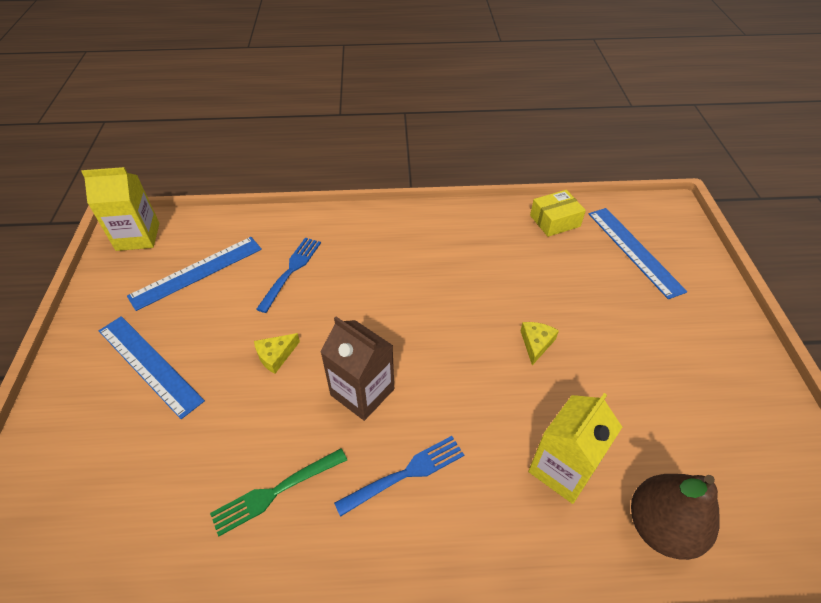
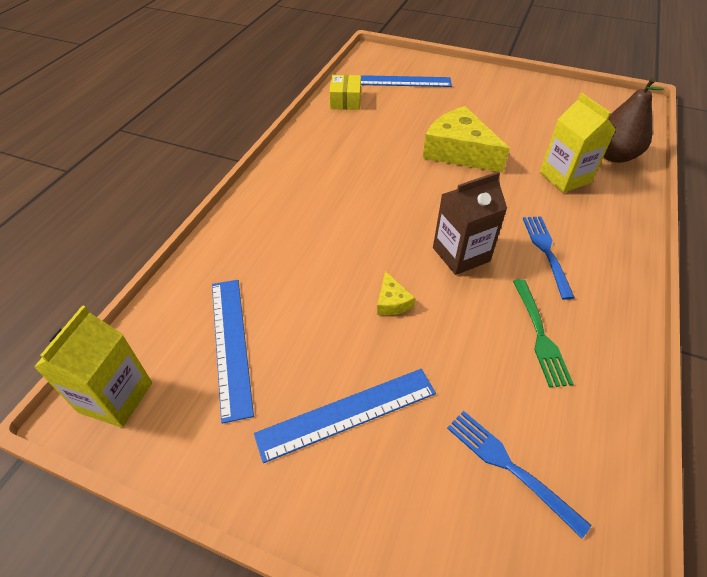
camera: 65 degrees left, 0 degrees up
blue fork [256,237,321,313] -> blue fork moved to [447,411,591,538]
yellow cheese [520,322,559,365] -> yellow cheese [423,106,510,173], size x2.33

